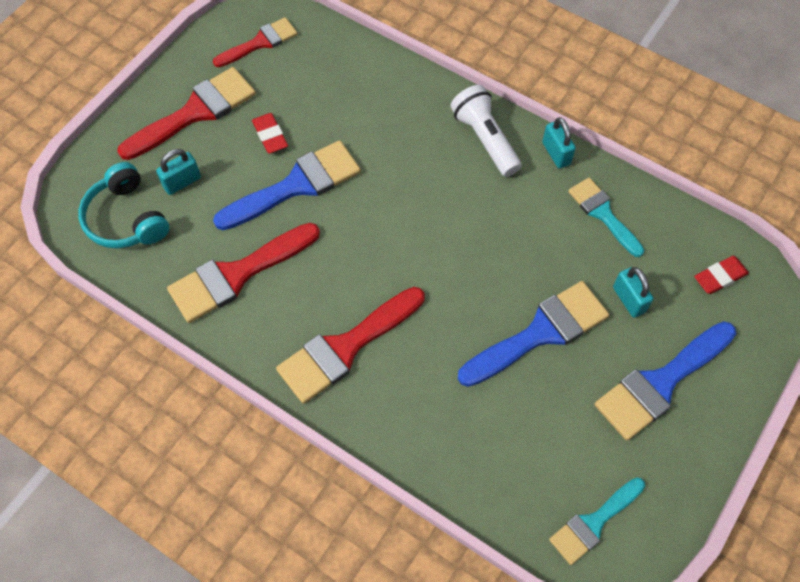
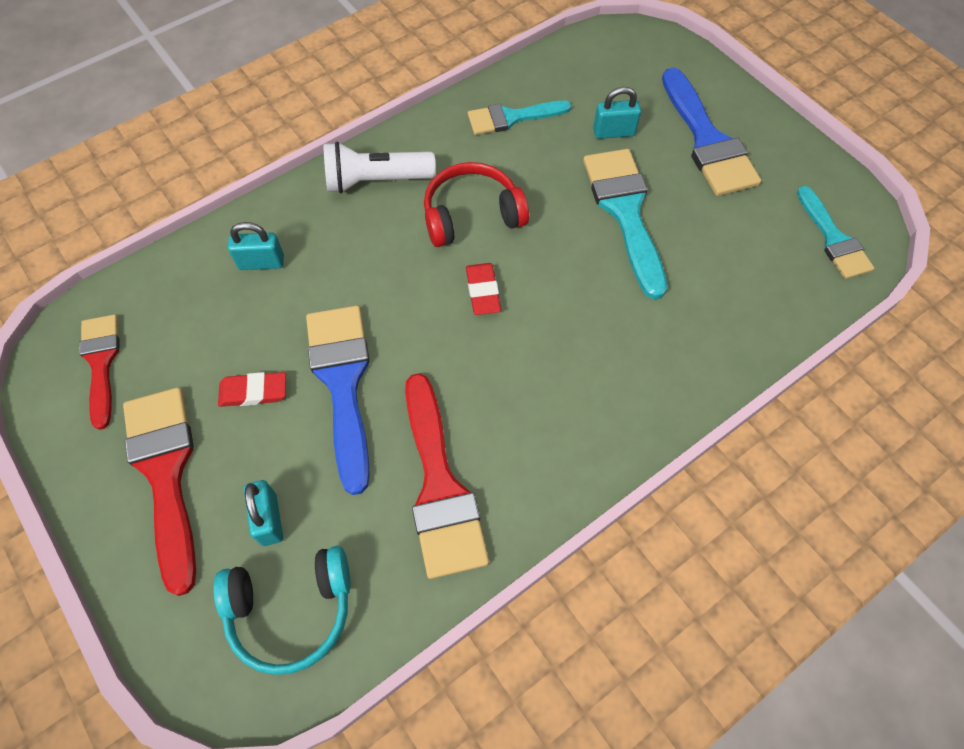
camera: 70 degrees left, 0 degrees up
red brush [276,287,425,404] -> none
blue brush [458,281,609,387] -> turquoise brush [583,149,667,299]
turquoise padlock [542,117,576,168] -> turquoise padlock moved to [228,222,284,270]
red eraser [694,256,749,294] -> red eraser moved to [466,263,501,315]
none -> red headphones [424,162,529,247]

